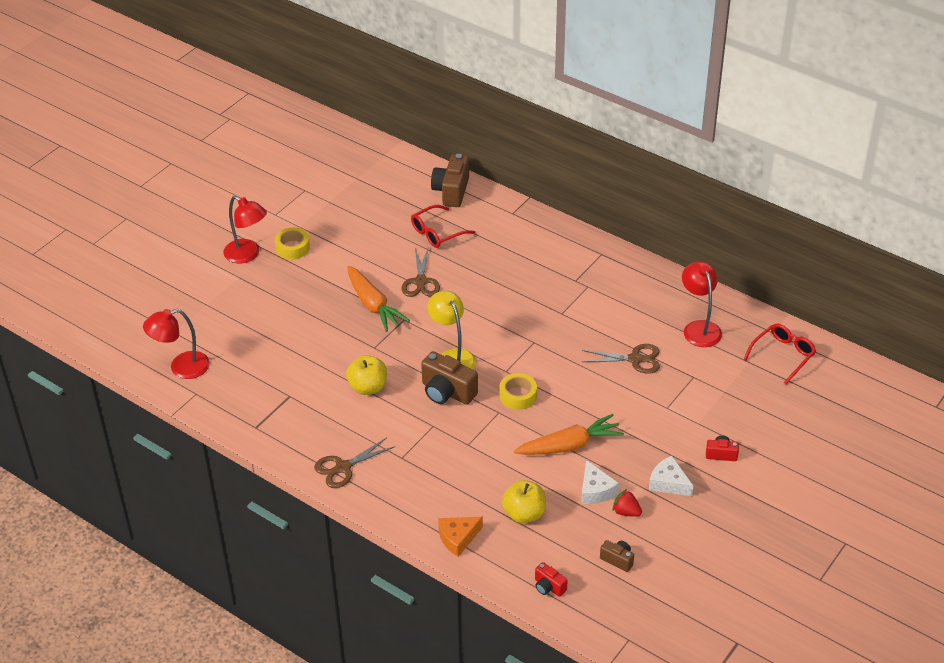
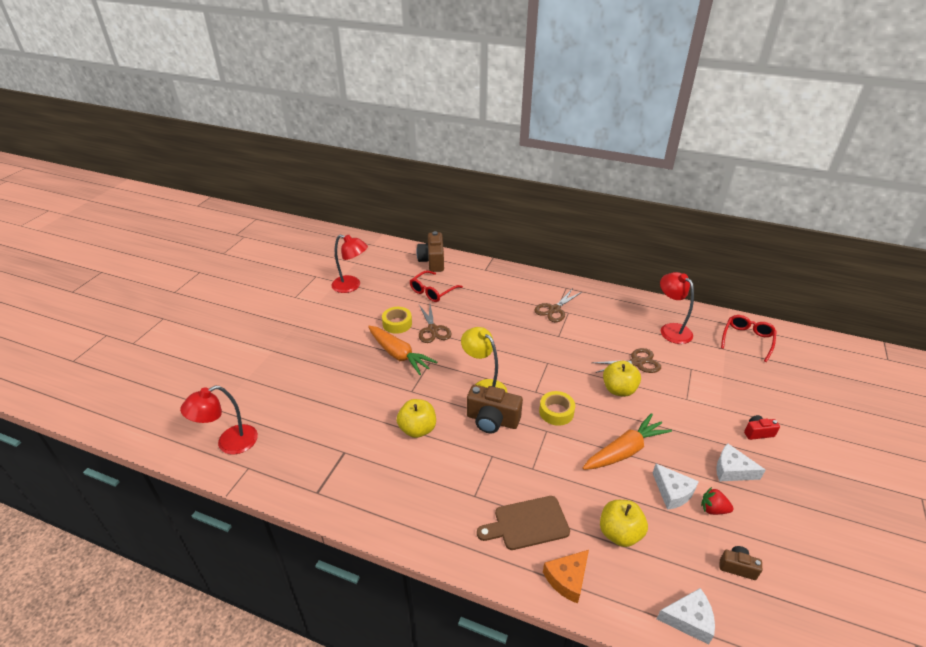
camera: 15 degrees left, 5 degrees down
red lamp [223,196,267,263] -> red lamp moved to [331,234,368,293]
yellow tape [275,227,310,260] -> yellow tape moved to [382,307,412,334]
brown scissors [314,438,395,488] -> brown scissors moved to [534,288,582,322]
red camera [535,562,568,597] -> white cheese [657,588,715,645]
none -> brown cutting board [477,496,570,550]
none -> yellow apple [603,361,641,397]

